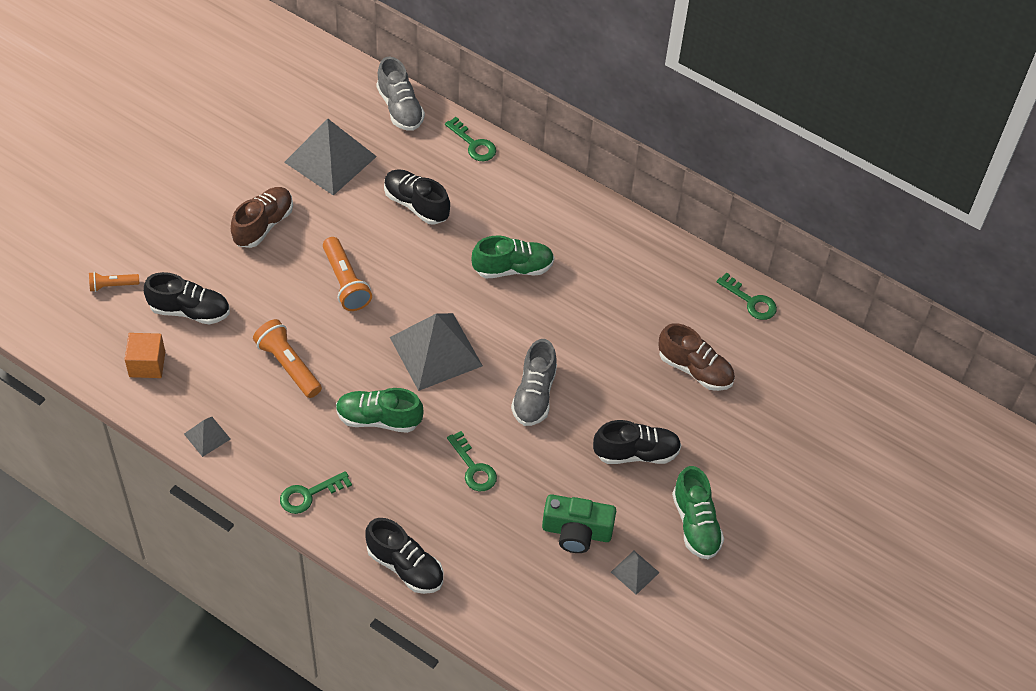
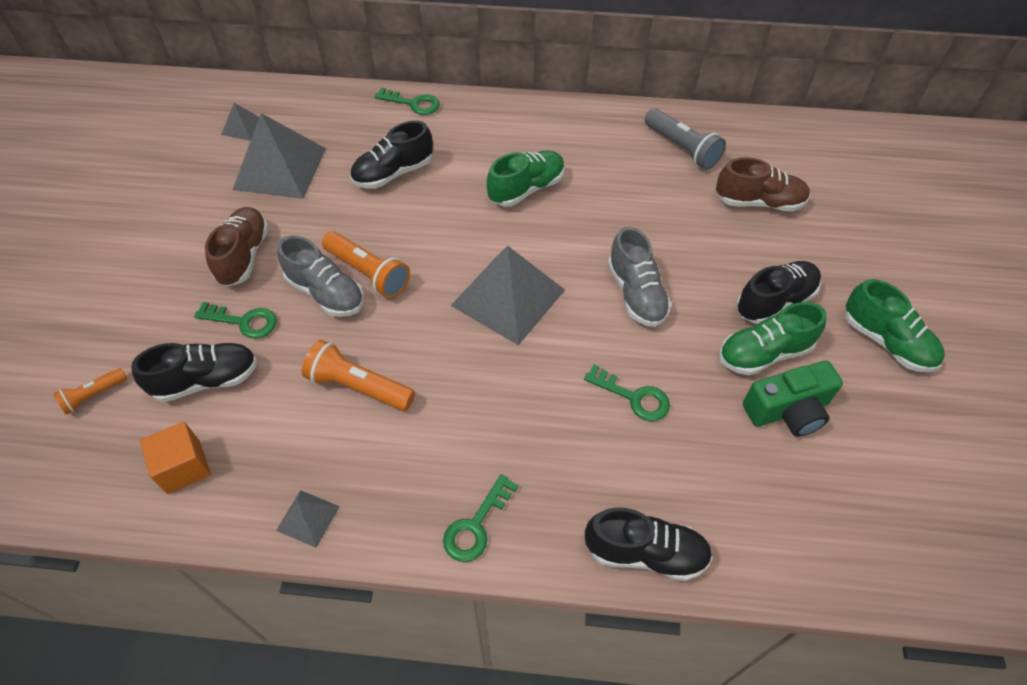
camera: 25 degrees left, 0 degrees up
green shoe [336,388,424,433] -> green shoe moved to [719,302,827,375]
grey shoe [377,57,425,131] -> grey shoe moved to [277,235,364,317]
black shoe [384,169,450,225] -> black shoe turned 45 degrees counterclockwise [350,121,433,189]
grey pyramid [611,551,659,595] -> grey pyramid moved to [221,103,259,141]
green key [717,272,777,320] -> green key moved to [194,302,277,339]
none -> grey flashlight [645,108,726,170]

